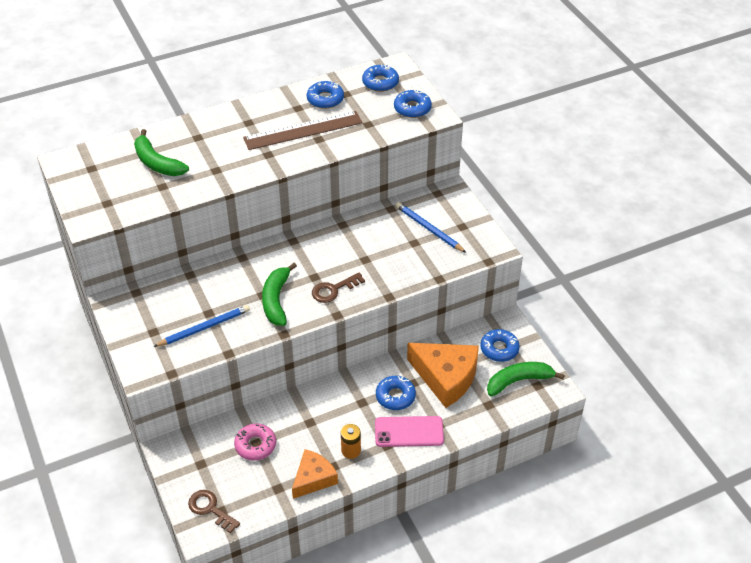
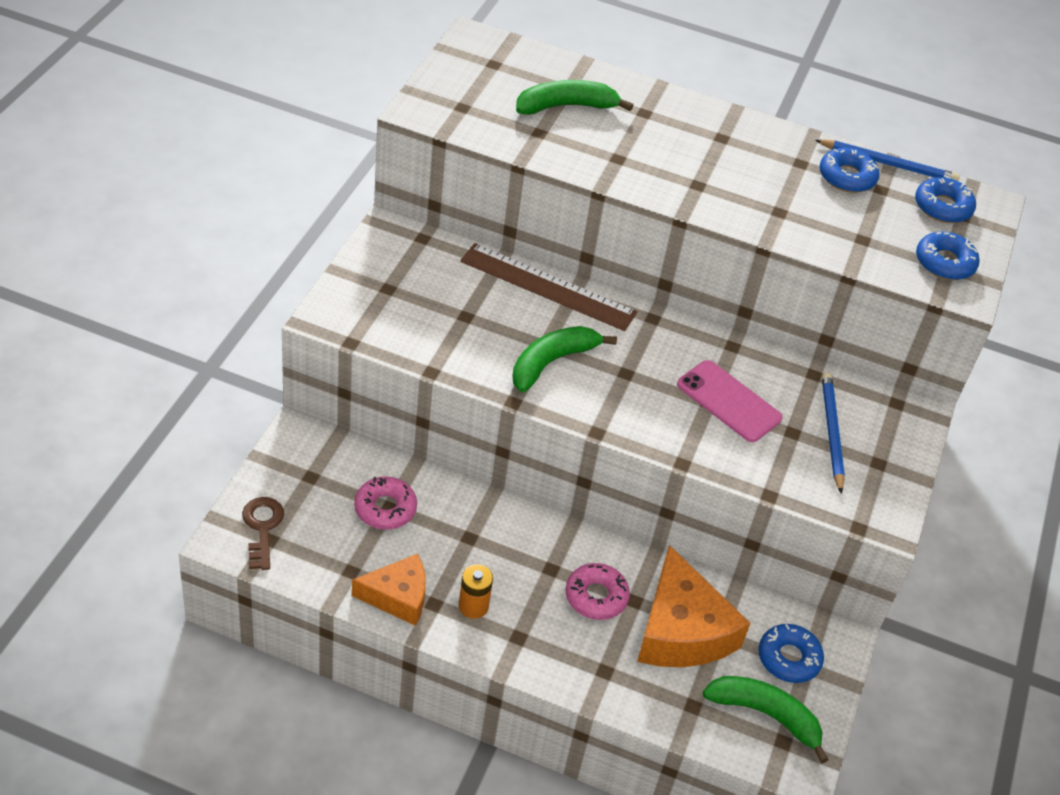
camera: 40 degrees right, 0 degrees up
green banana [134,129,189,176] -> green banana turned 75 degrees clockwise [516,80,633,115]
blue pencil [153,305,250,347] -> blue pencil moved to [815,139,960,181]
brown ruler [243,111,363,150] -> brown ruler moved to [460,243,638,331]
brown key [312,273,365,303] -> none
pink phone [375,416,444,447] -> pink phone moved to [677,360,783,442]
blue donut [376,376,416,410] -> pink donut [565,563,630,620]

